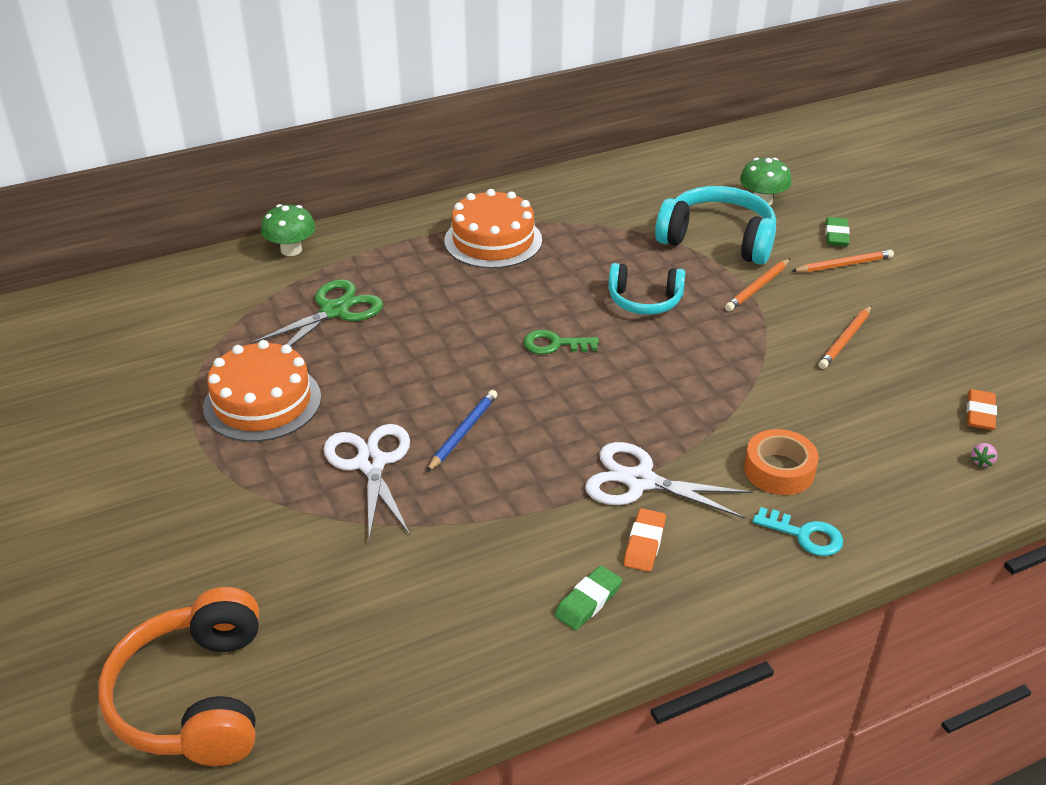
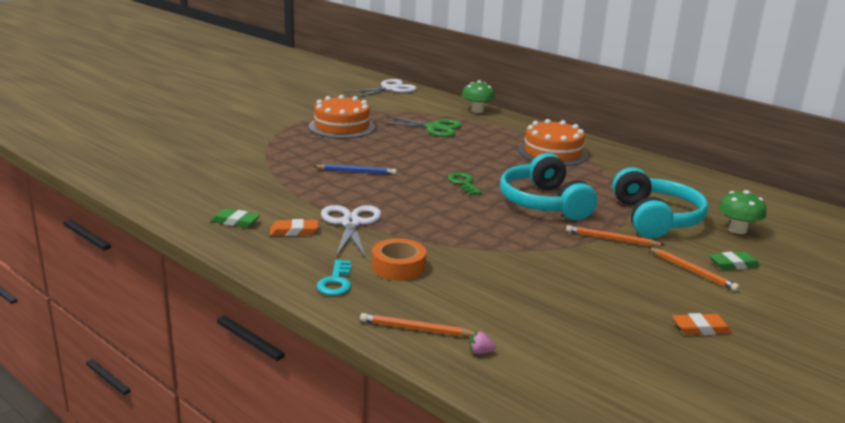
camera: 65 degrees right, 15 degrees down
orange headphones [98,587,259,766] -> none
white scissors [324,424,410,540] -> white scissors moved to [344,79,417,97]
turquoise headphones [608,263,685,315] -> turquoise headphones [500,153,597,220], size x1.60
orange pencil [818,305,872,369] -> orange pencil moved to [360,313,475,337]
orange eraser [967,389,997,430] -> orange eraser moved to [672,313,732,335]

